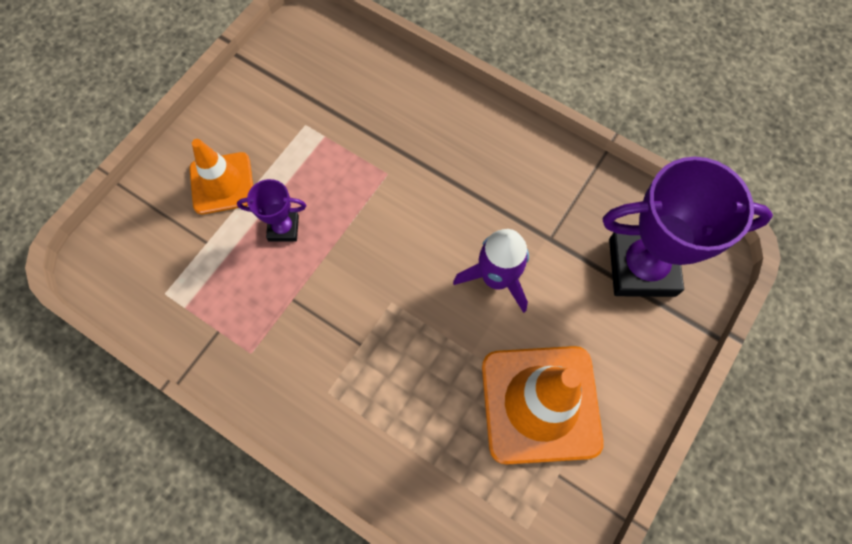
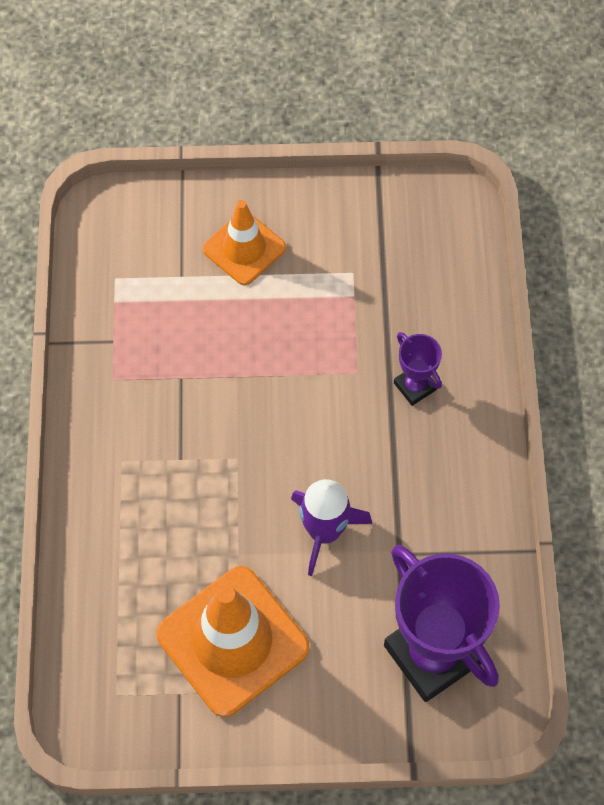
camera: 55 degrees right, 5 degrees down
purple trophy [237,179,306,242] -> purple trophy moved to [394,332,442,406]

